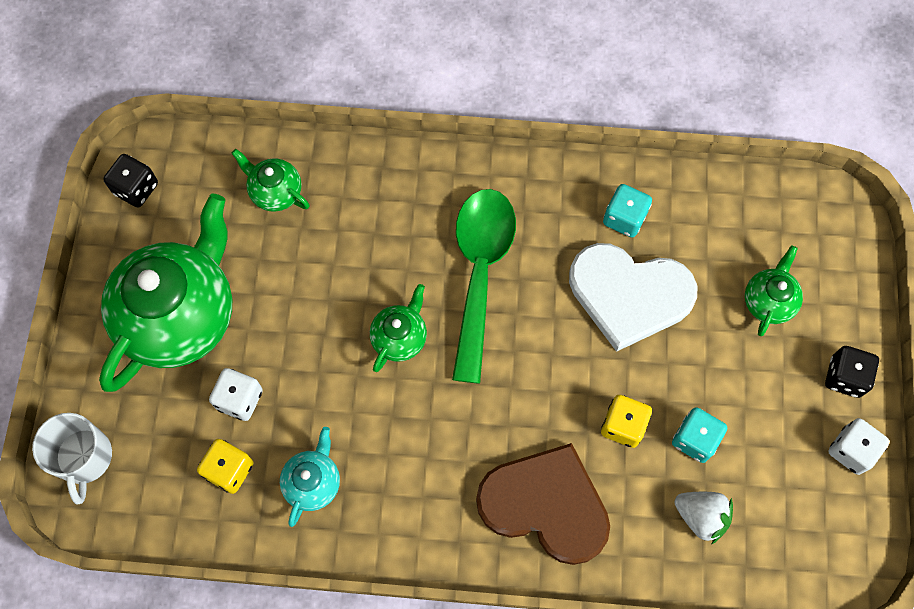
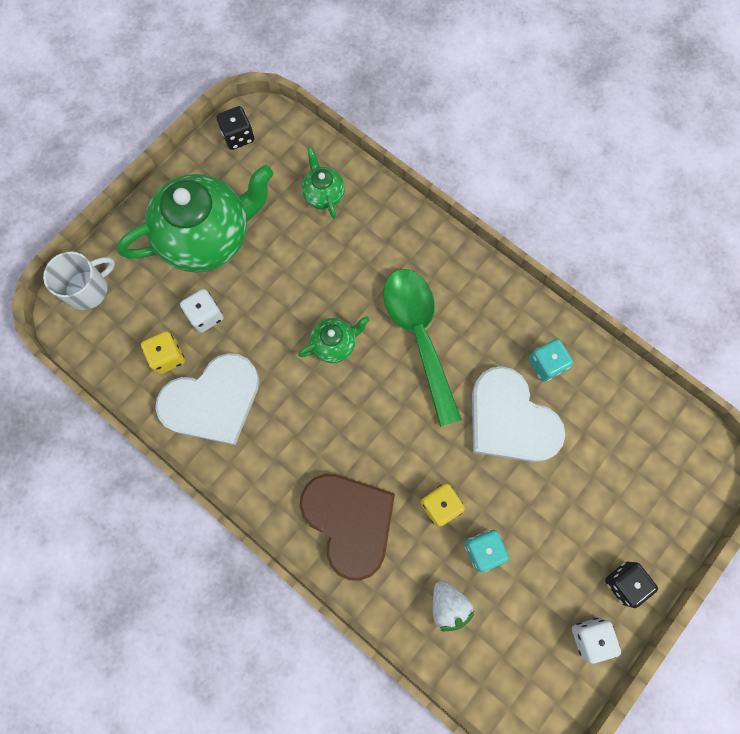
camera: 35 degrees right, 5 degrees up
white mug [32,413,112,505] -> white mug turned 150 degrees counterclockwise [43,252,115,310]
turquoise teapot [280,427,340,527] -> white heart [155,353,259,445]
green spoon [452,189,516,383] -> green spoon turned 60 degrees counterclockwise [383,269,462,427]
green teapot [745,245,803,336] -> none

